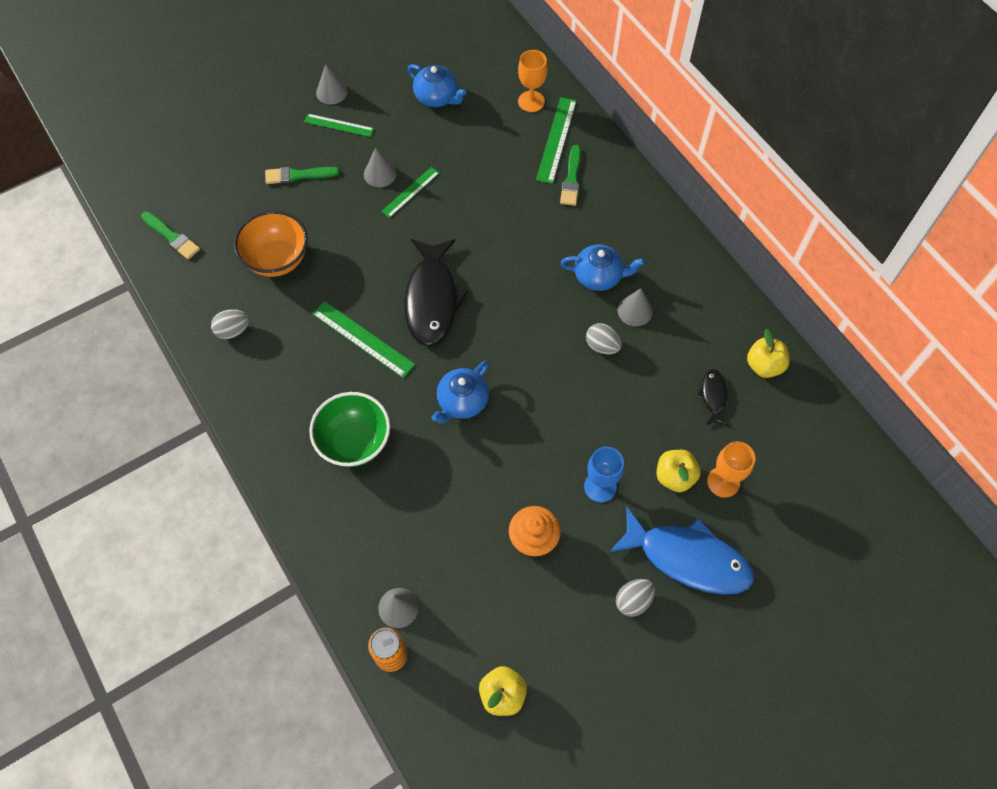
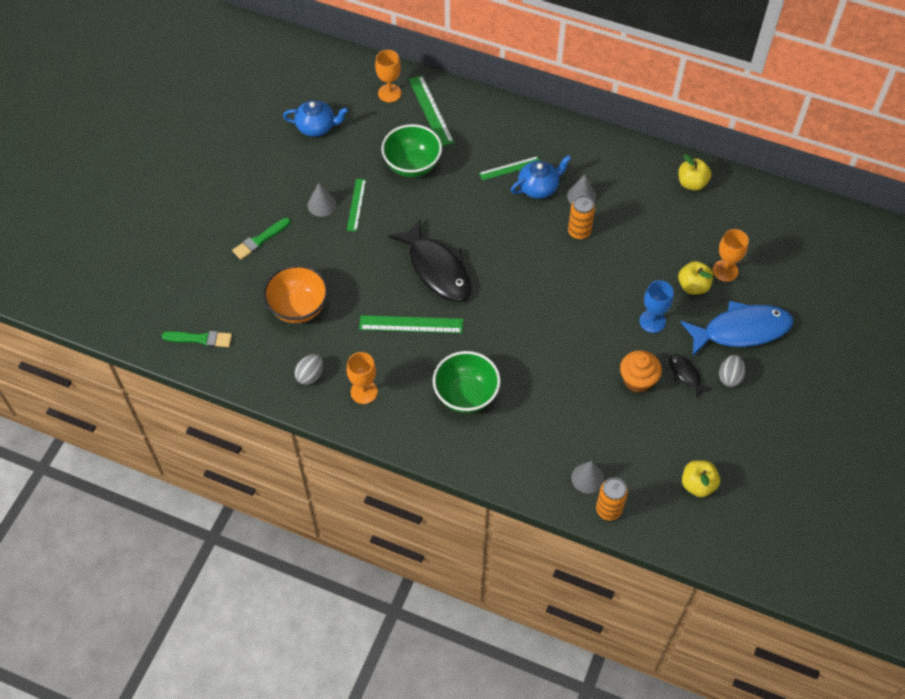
camera: 35 degrees left, 5 degrees down
green ruler [304,114,374,137] -> green ruler moved to [479,156,540,181]
grey cone [316,64,348,104] -> none
blue teapot [432,361,489,423] -> none
green brush [560,145,581,206] -> none
grey egg [586,323,622,355] -> orange can [568,195,595,240]
black fish [697,369,728,425] -> black fish moved to [669,354,712,398]
none -> orange goblet [347,352,378,404]
none -> green bowl [381,124,442,177]

